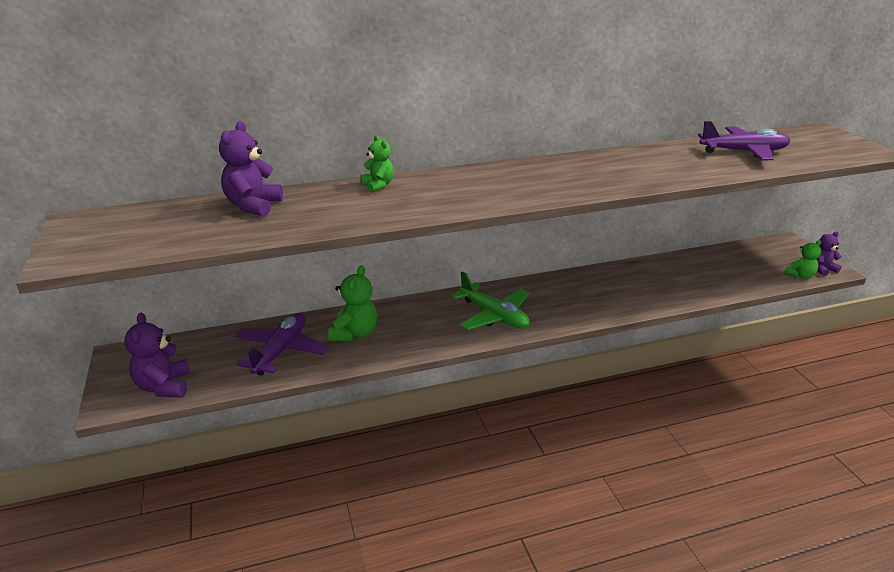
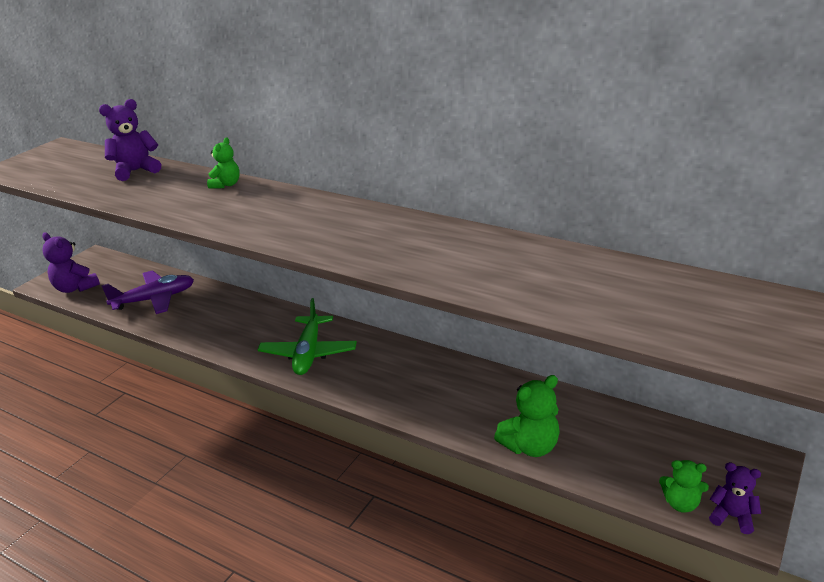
camera: 50 degrees right, 0 degrees up
purple teddy bear [125,313,190,398] -> purple teddy bear turned 90 degrees counterclockwise [42,232,100,293]
green teddy bear [328,265,377,341] -> green teddy bear moved to [494,375,560,457]
purple plane [698,121,790,160] -> none

